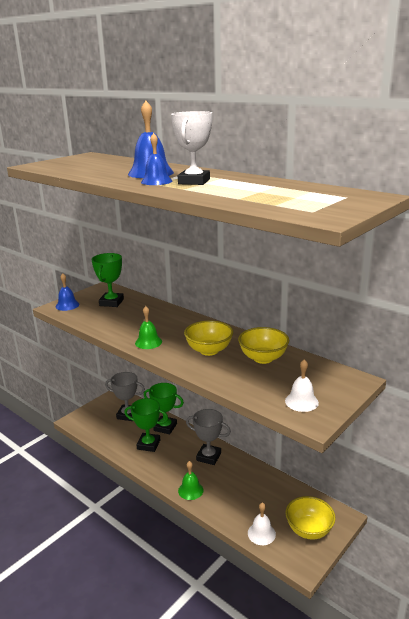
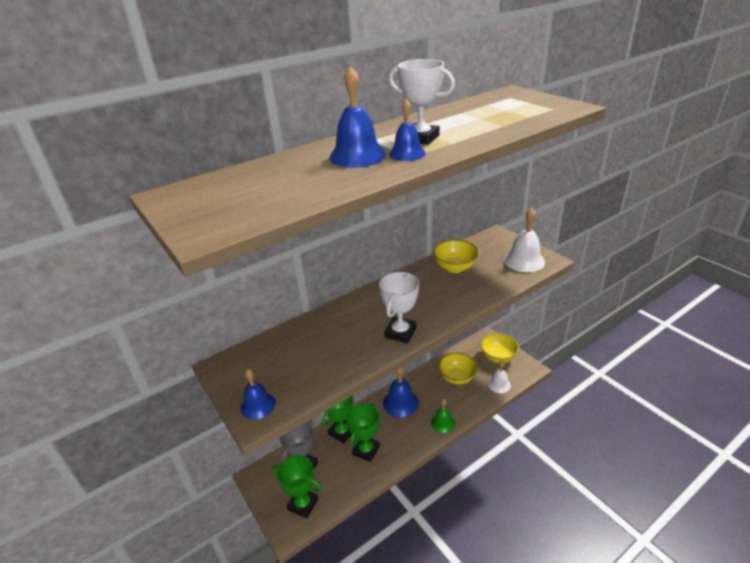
camera: 75 degrees left, 10 degrees up
green trophy [92,253,124,307] -> green trophy moved to [273,455,322,518]
green bell [135,306,162,349] -> white trophy [379,272,419,343]
yellow bowl [184,320,233,356] -> yellow bowl moved to [438,353,478,385]
grey trophy [186,409,231,465] -> blue bell [383,367,419,417]
white bell [285,359,319,412] -> white bell [504,208,545,272], size x1.56

